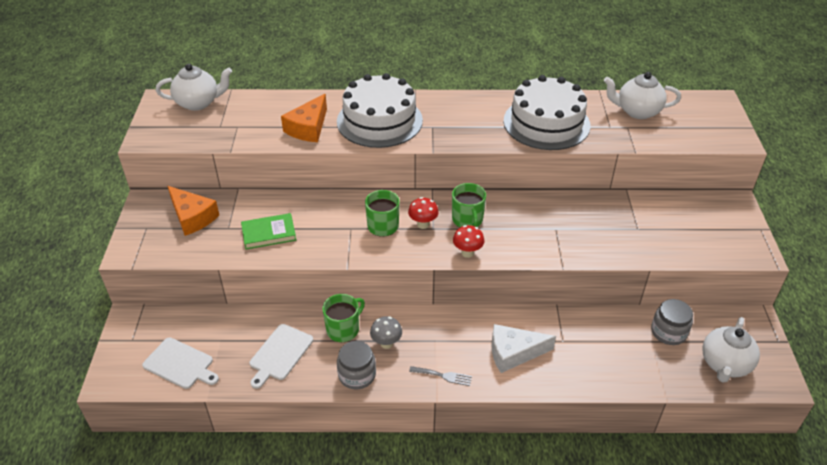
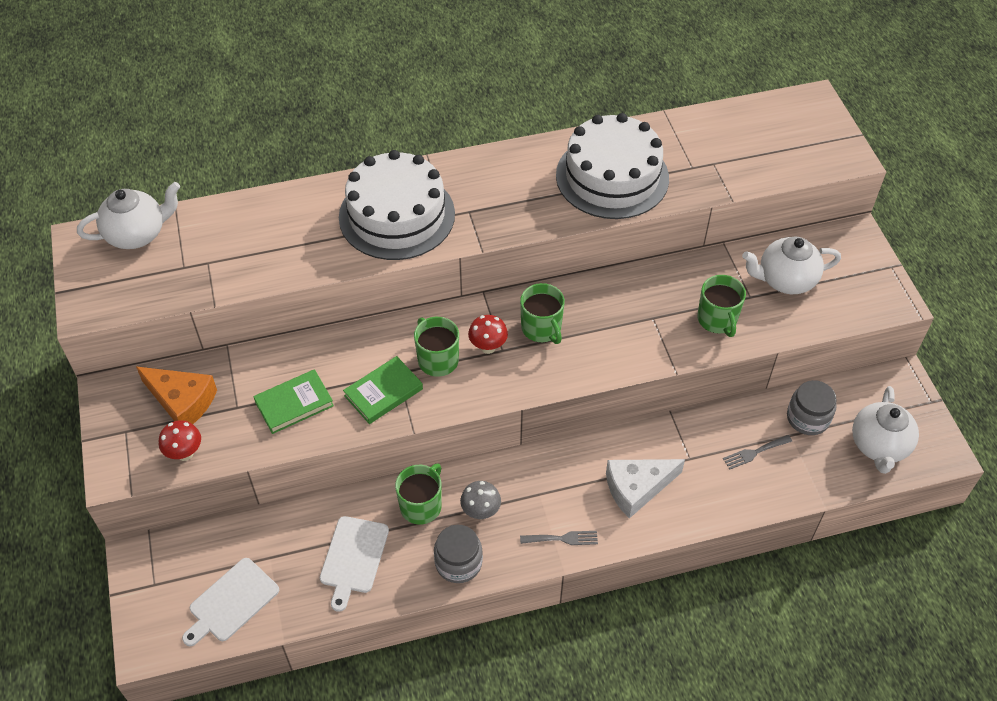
camera: 15 degrees left, 10 degrees up
white cutting board [142,338,219,389] -> white cutting board turned 120 degrees clockwise [182,558,279,646]
orange cheese [281,94,327,142] -> none
red mushroom [453,225,484,258] -> red mushroom moved to [159,420,201,461]
white teapot [604,72,681,119] -> white teapot moved to [742,237,841,294]
none -> green book [343,356,423,424]
none -> green mug [697,275,746,337]
none -> grey fork [723,435,792,469]

